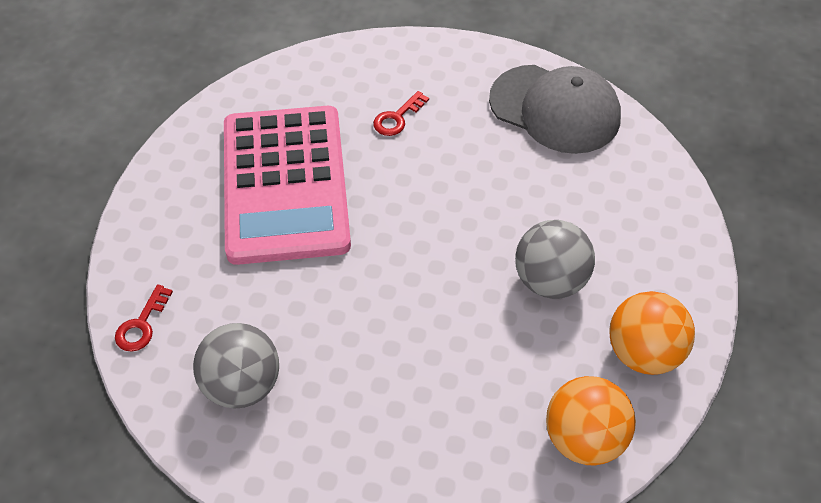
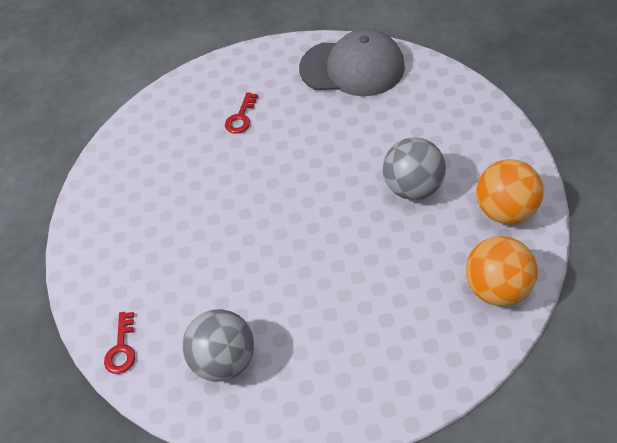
camera: 15 degrees left, 0 degrees up
pink calculator [224,106,351,265] -> none

